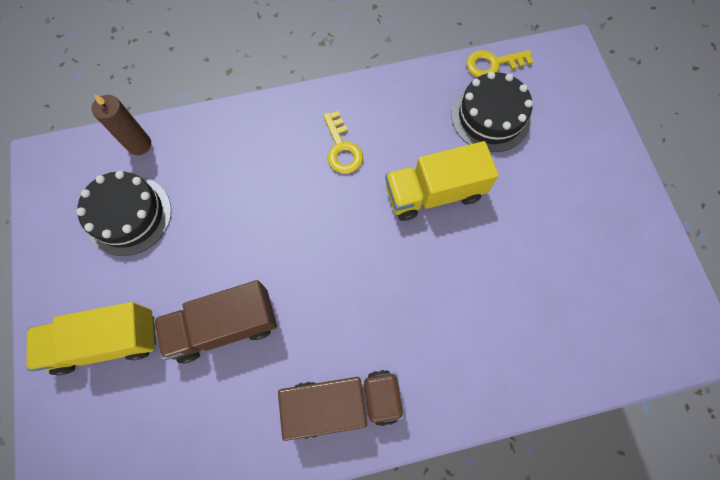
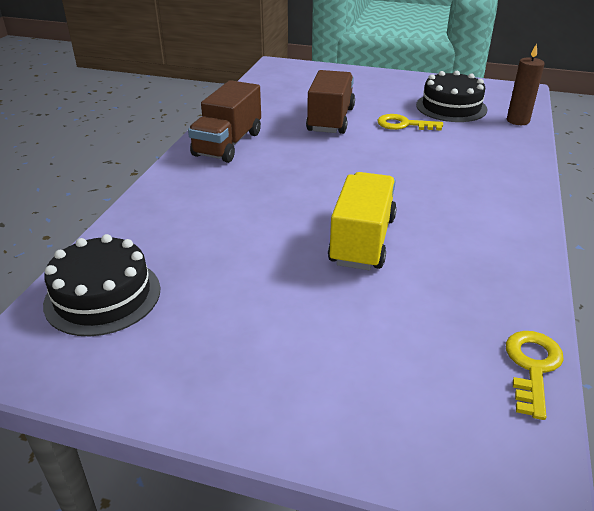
camera: 120 degrees right, 35 degrees down
yellow truck [26,302,156,375] -> none
yellow key [323,111,363,174] -> yellow key moved to [377,114,443,131]
black cake [451,72,533,152] -> black cake moved to [43,234,160,336]

